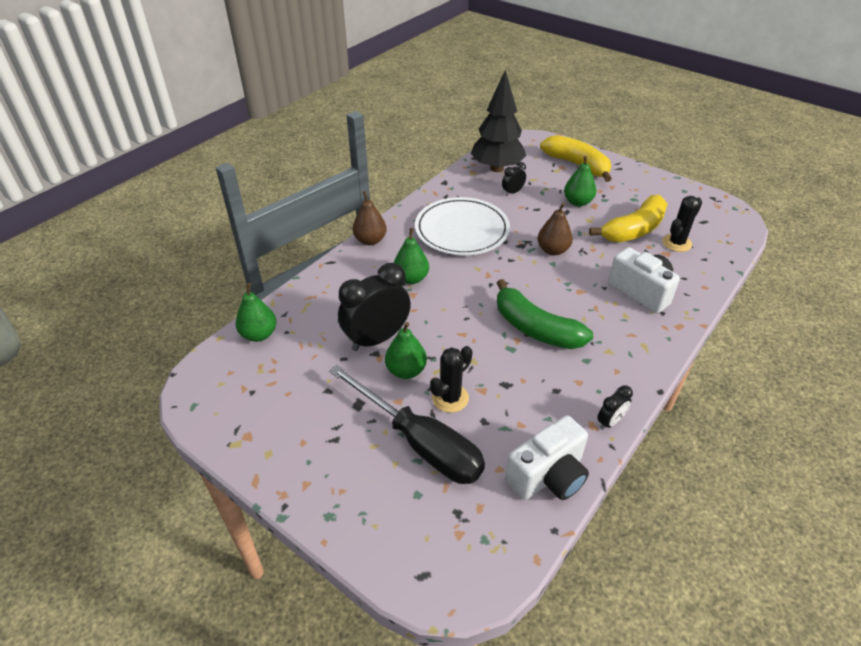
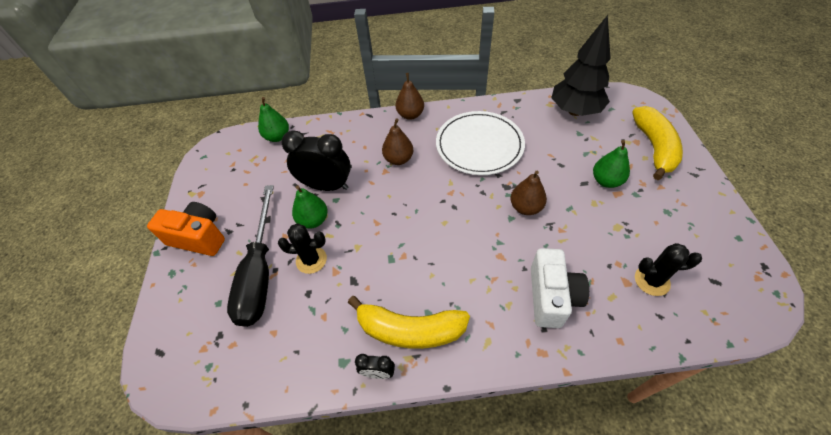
camera: 50 degrees right, 10 degrees up
green pear [394,228,429,284] -> brown pear [382,119,413,165]
green banana [497,279,593,349] -> none
black clock [502,162,526,196] -> none
white camera [505,415,589,500] -> none
yellow banana [589,195,668,242] -> yellow banana moved to [348,296,470,349]
none -> orange camera [147,202,225,256]

